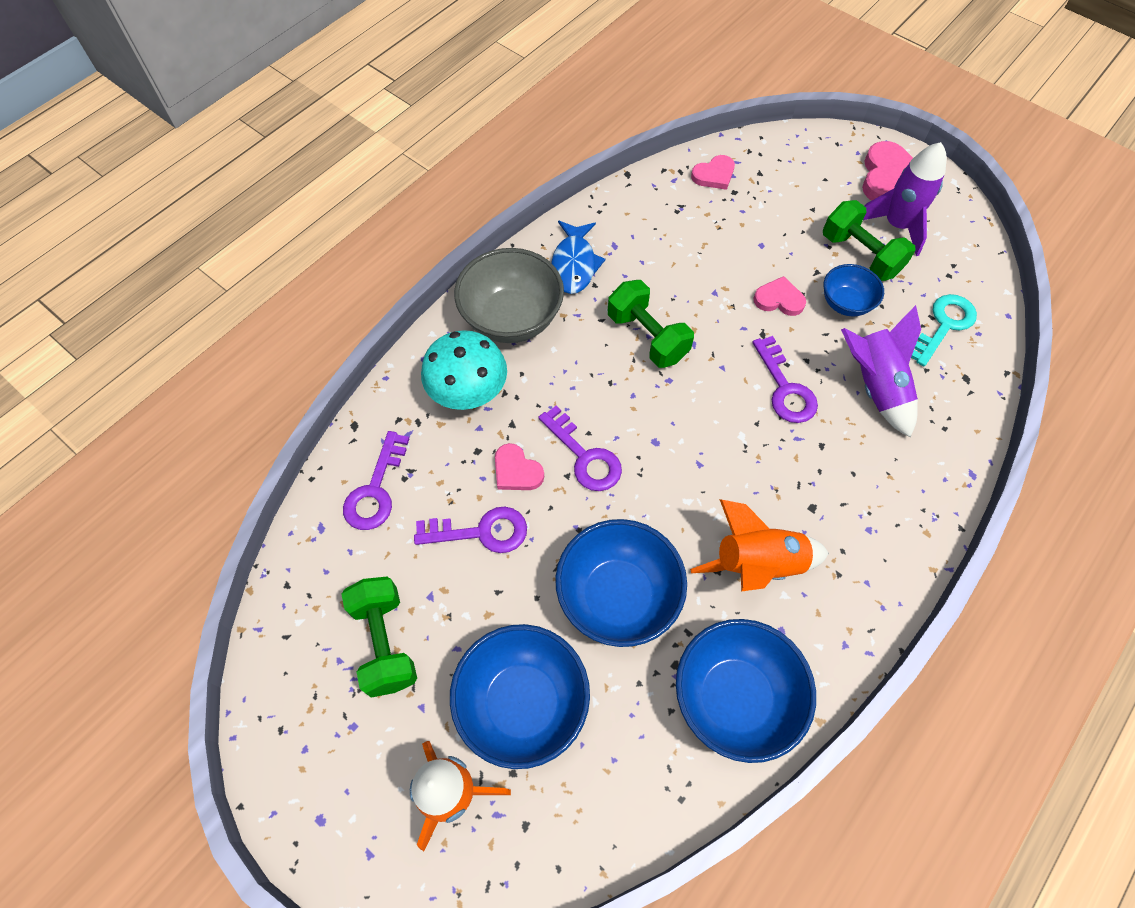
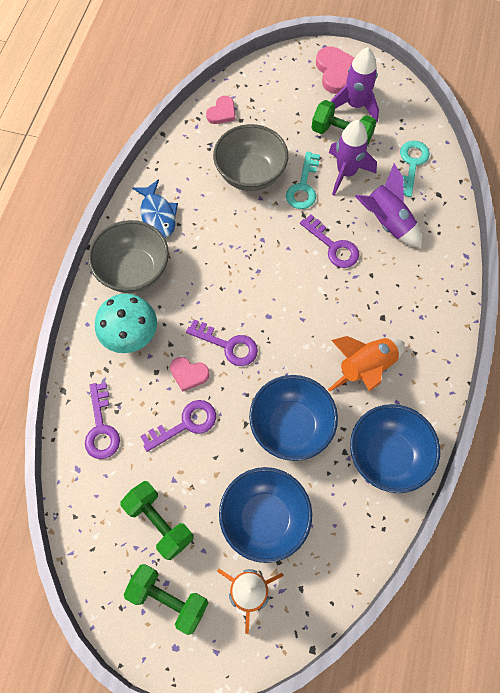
camera: 25 degrees left, 5 degrees up
green dumbbell [608,280,694,368] -> green dumbbell moved to [124,564,208,635]
pink heart [754,276,806,316] -> turquoise key [286,152,320,209]
blue bowl [824,264,884,317] -> purple rocket [329,120,377,196]
none -> grey bowl [213,124,288,191]

